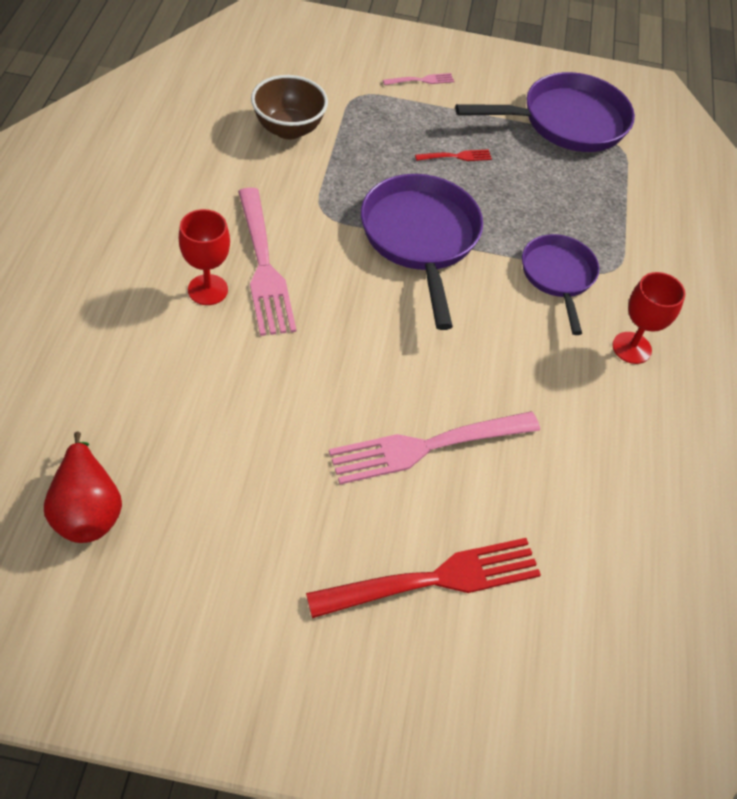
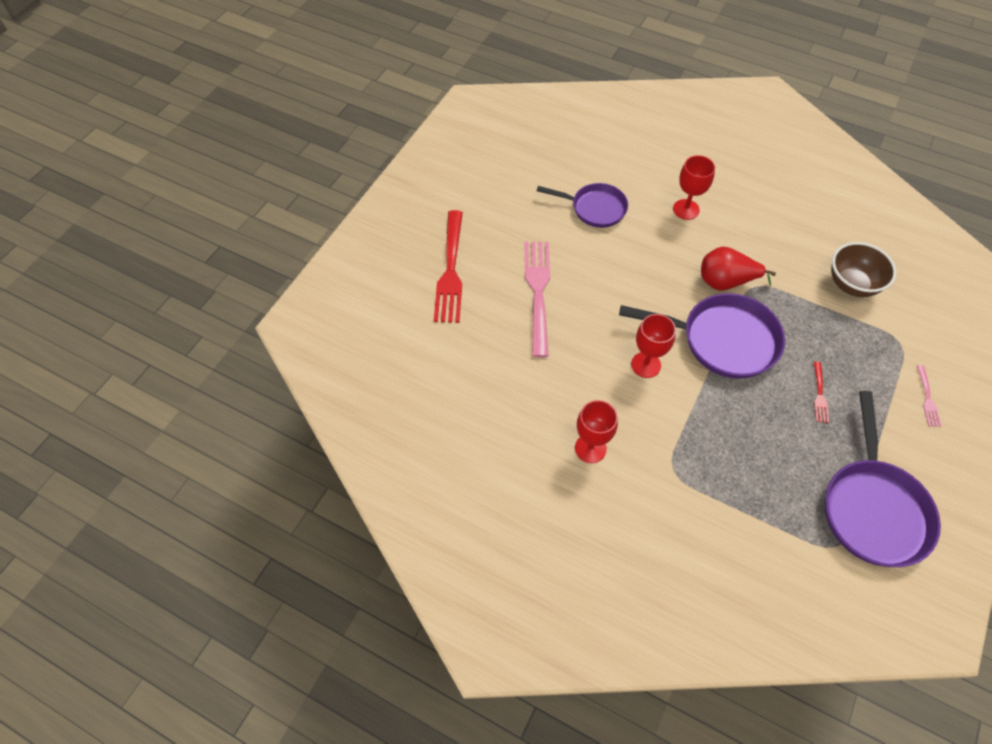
camera: 115 degrees right, 5 degrees up
red pear [44,432,122,543] -> red pear moved to [701,247,776,291]
pink fork [238,187,296,336] -> none
purple pan [522,234,599,335] -> purple pan moved to [537,183,628,228]
none -> red goblet [631,314,676,378]

